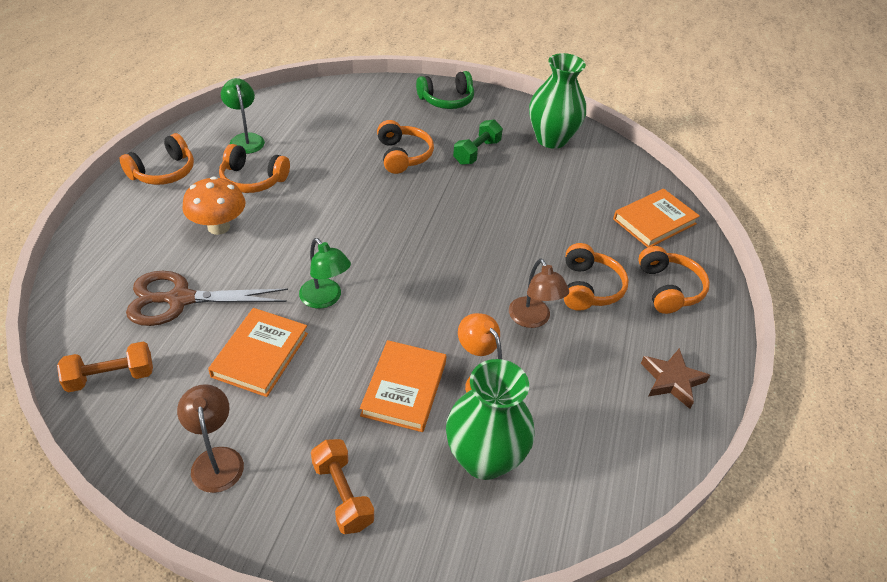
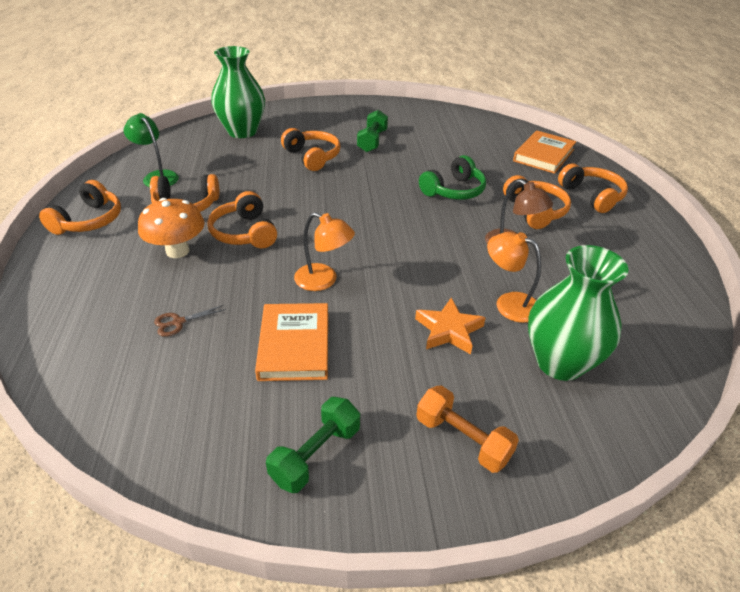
camera: 20 degrees left, 5 degrees down
orange dumbbell [57,342,153,392] -> none
brown scissors [126,271,288,326] -> brown scissors [154,305,226,337], size x0.42
brown lamp [177,384,244,493] -> green dumbbell [266,397,360,493]
green lamp [299,238,351,308] -> orange lamp [294,212,355,291]
orange book [360,340,446,432] -> orange star [415,298,486,354]
green headphones [416,71,474,109] -> green headphones moved to [419,155,486,200]
green vase [529,53,586,149] -> green vase moved to [211,46,265,138]
brown star [641,348,710,409] -> none
none -> orange headphones [208,191,277,248]

